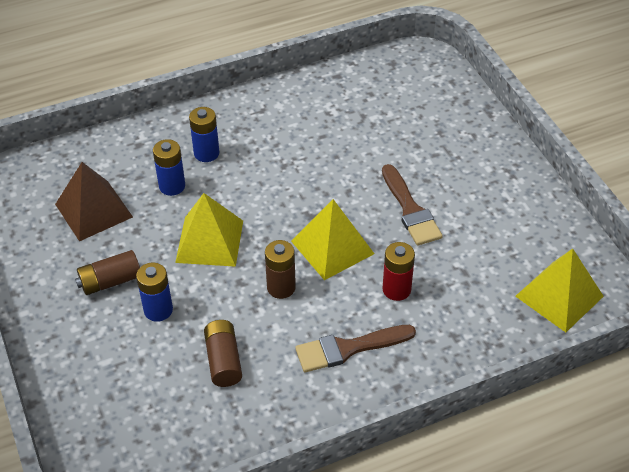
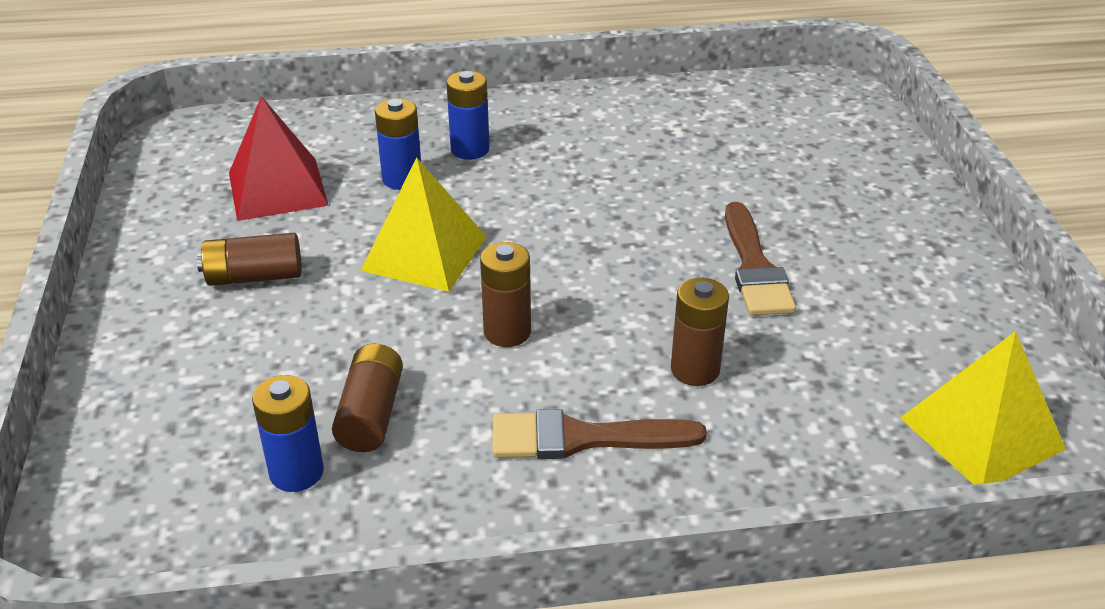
camera: 15 degrees right, 10 degrees down
brown pyramid [55,162,133,241] -> red pyramid [229,96,329,221]
blue battery [136,263,173,322] -> blue battery moved to [252,375,324,492]
yellow pyramid [291,199,374,280] -> none
red battery [383,242,415,301] -> brown battery [671,278,729,386]

